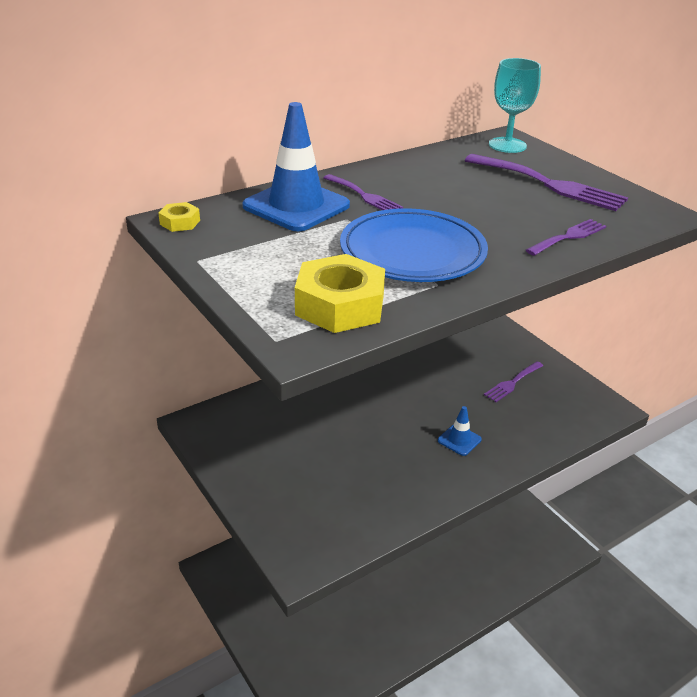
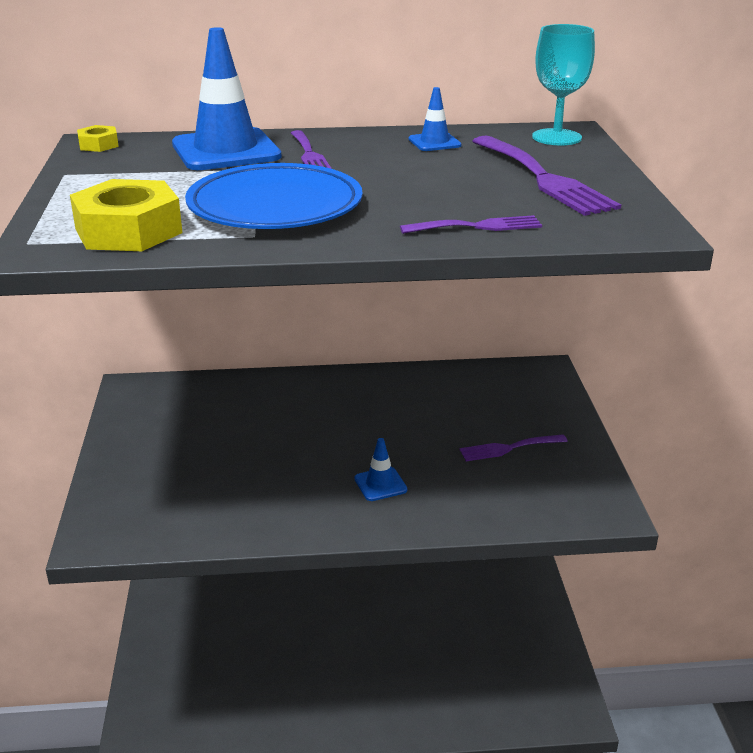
camera: 30 degrees right, 5 degrees down
none -> blue traffic cone [409,87,462,151]

